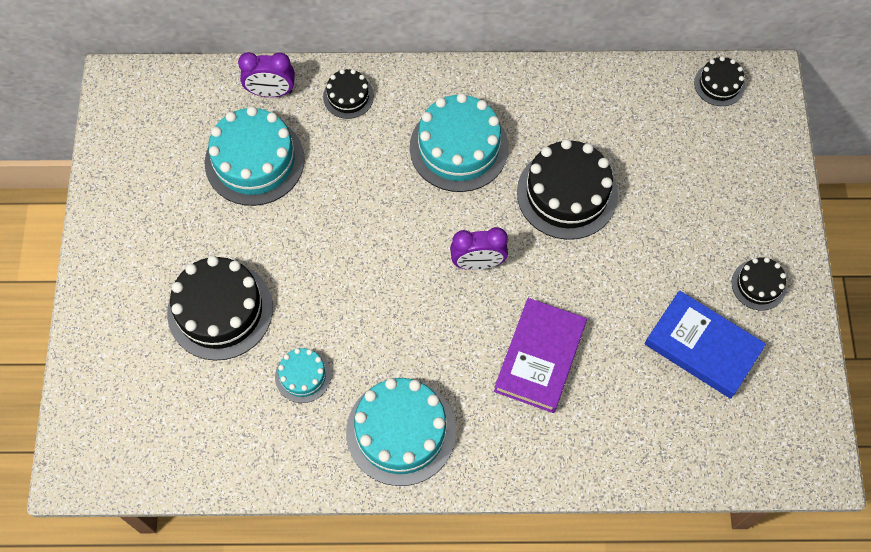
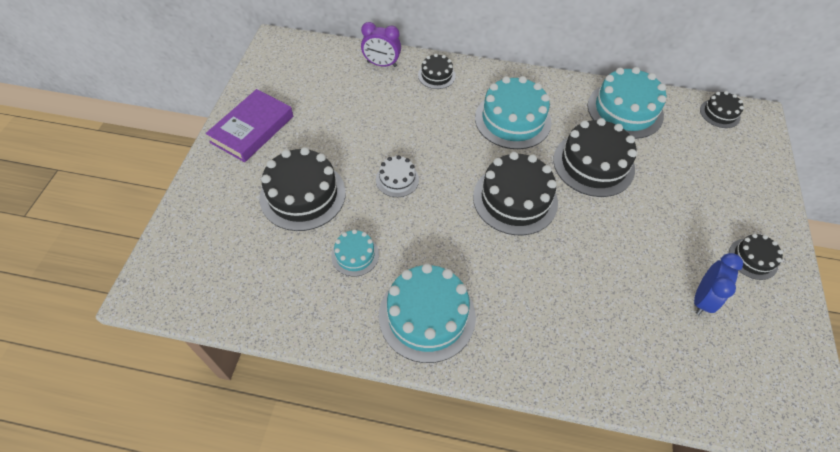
camera: 10 degrees right, 10 degrees down
turquoise cake [205,106,305,206] -> turquoise cake moved to [588,67,666,139]
purple clock [450,227,508,270] -> black cake [473,152,558,235]
purple book [494,298,587,413] -> purple book moved to [206,89,293,162]
blue book [645,290,766,399] -> blue clock [694,253,743,315]
none -> white cake [376,155,419,197]

